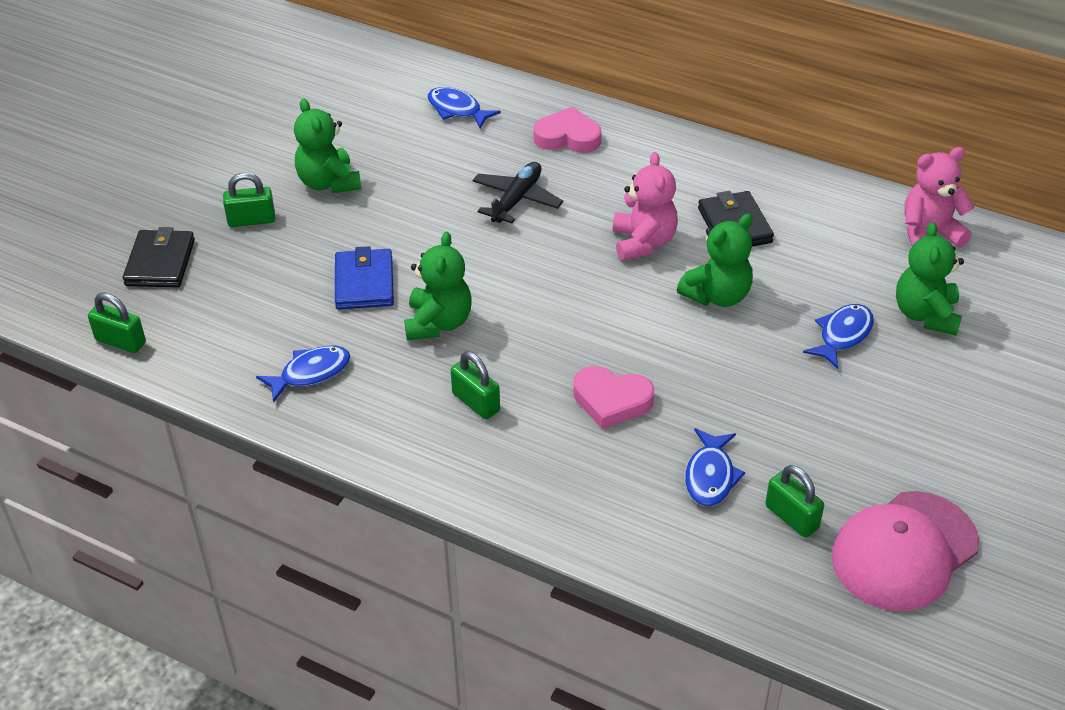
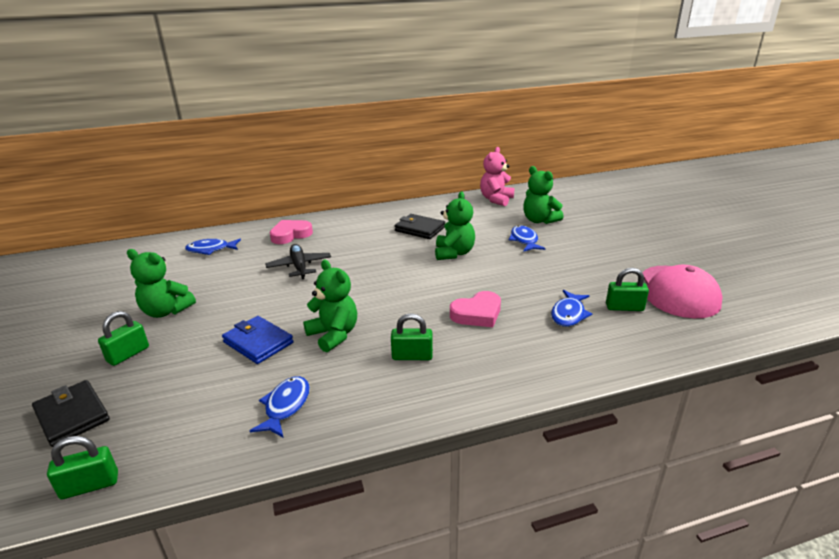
camera: 45 degrees left, 15 degrees down
pink teddy bear [613,152,678,261] -> none
blue fish [685,428,745,506] -> blue fish turned 60 degrees clockwise [551,290,592,327]

